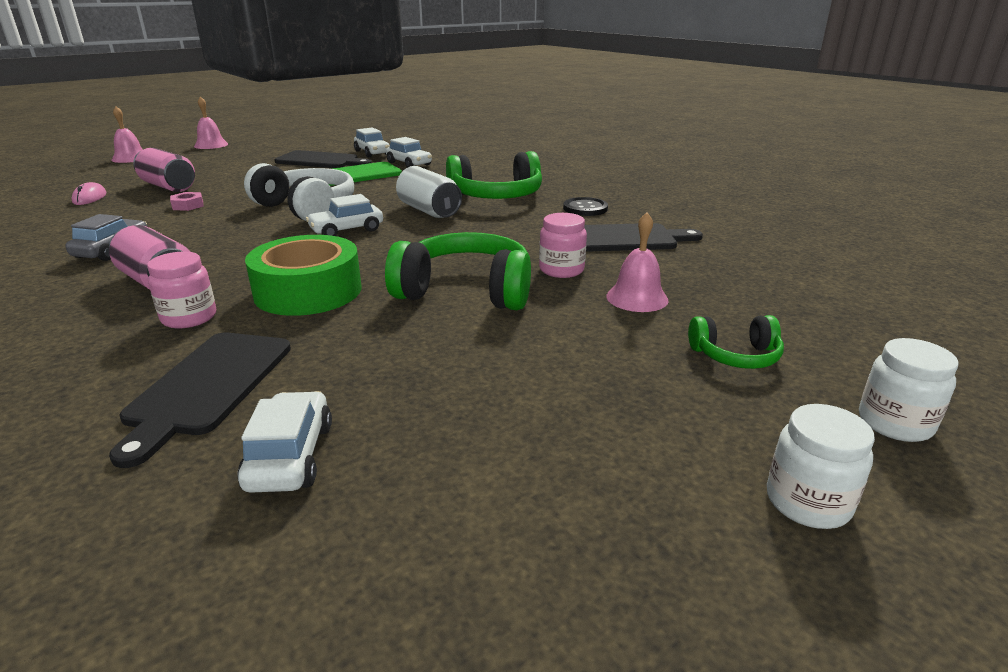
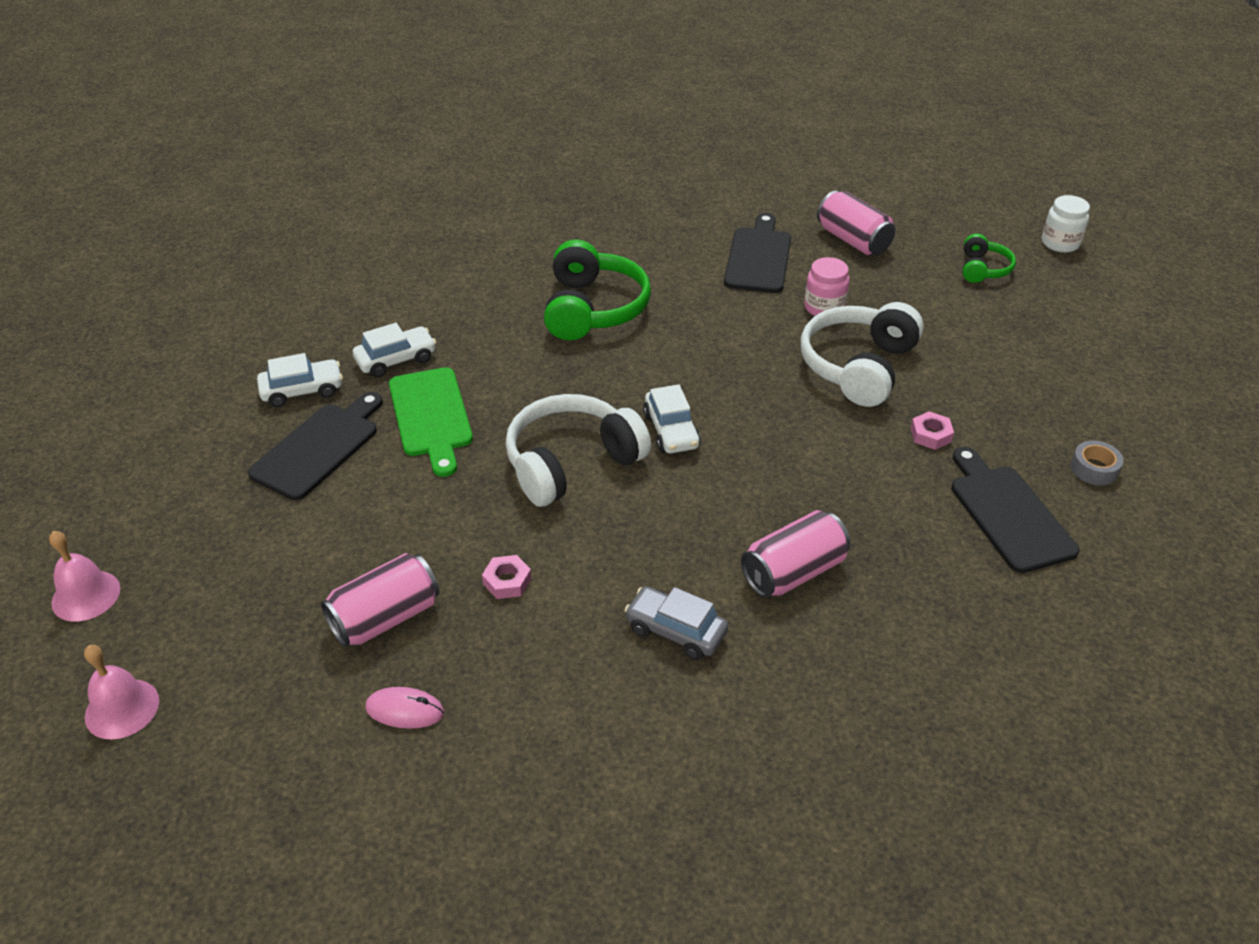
camera: 75 degrees left, 15 degrees up
black cutting board [109,332,291,468] -> black cutting board turned 135 degrees counterclockwise [951,447,1079,573]
pink jar [147,252,216,328] -> none
white car [237,391,332,493] -> grey tape [1071,441,1124,485]
green tape [245,235,362,316] -> none
green headphones [385,232,531,310] -> white headphones [800,302,924,407]
white can [396,166,462,218] -> none
black button [563,197,608,216] -> none
pink bell [606,212,669,312] -> none
white jar [767,404,875,529] -> none
none -> pink can [817,191,895,256]
none -> pink nut [911,411,954,450]

